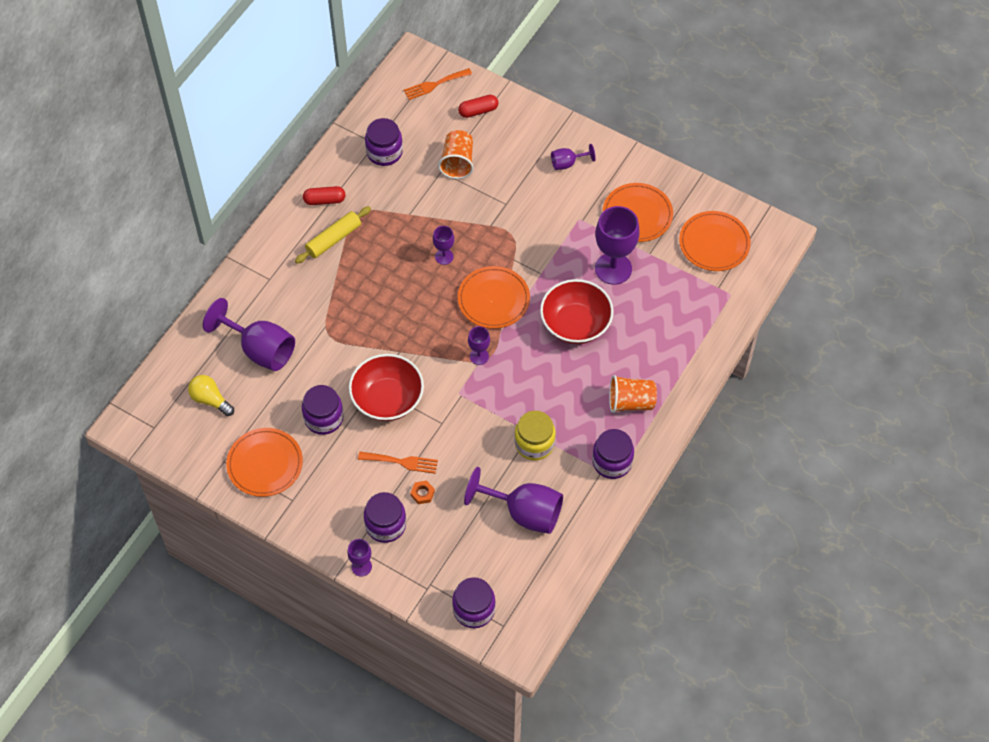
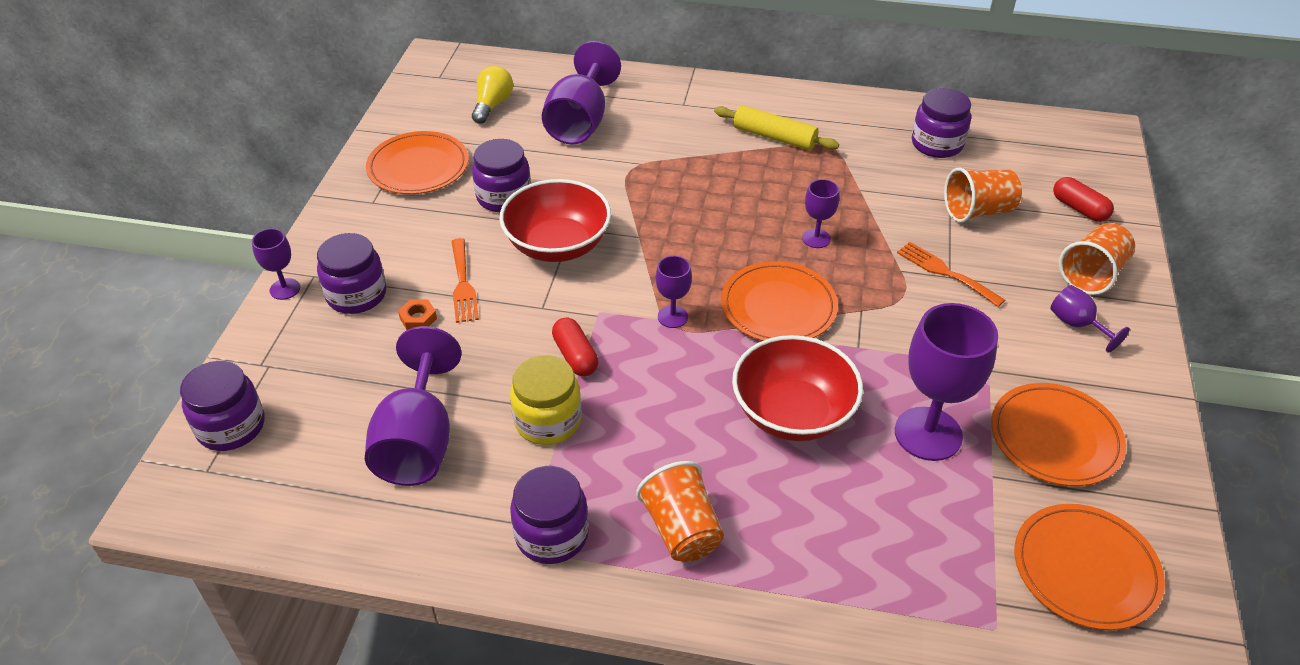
camera: 70 degrees right, 15 degrees down
red capsule [303,186,346,205] -> red capsule moved to [552,318,599,376]
orange fork [404,68,472,100] -> orange fork moved to [897,242,1005,307]
none -> orange cup [1059,223,1135,295]

